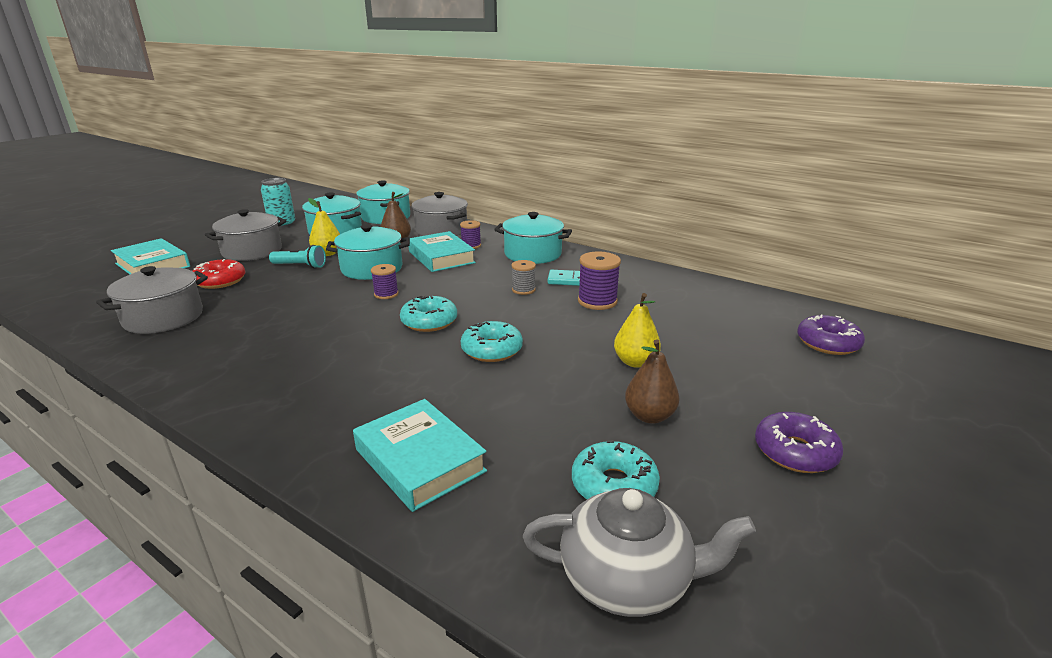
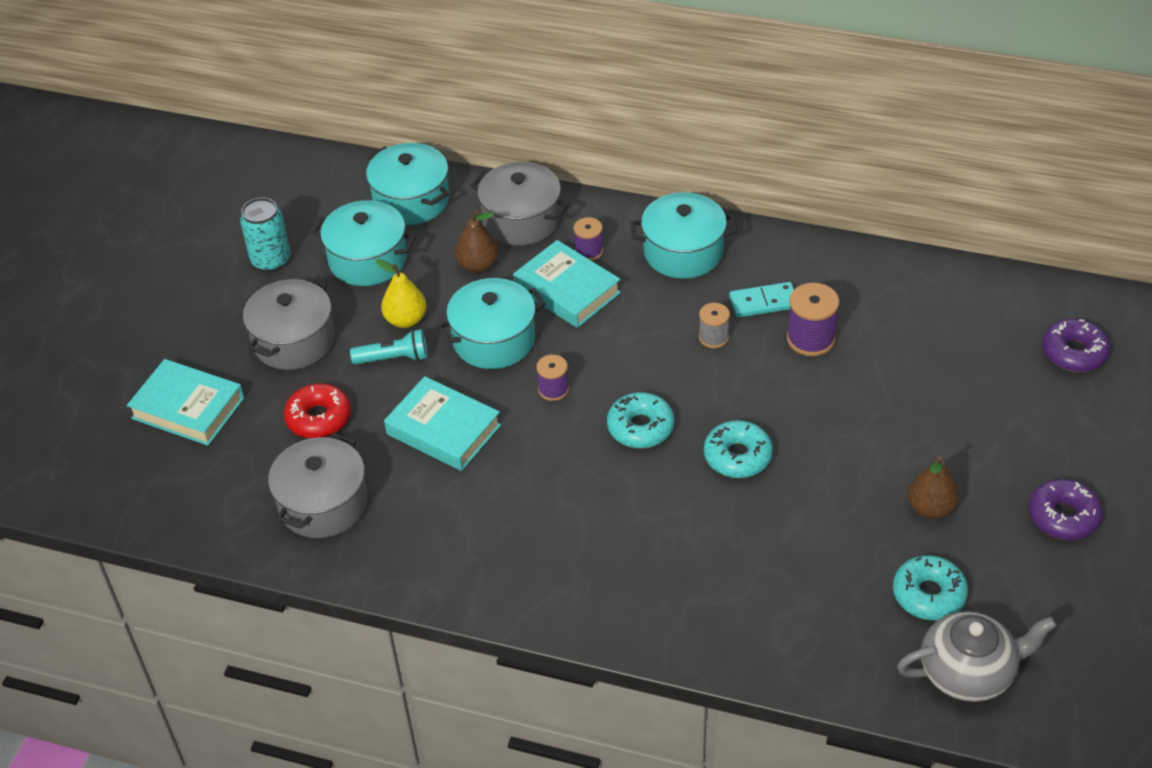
camera: 15 degrees left, 20 degrees up
turquoise book [353,399,487,512] -> turquoise book moved to [384,376,501,471]
yellow pear [614,293,661,368] -> none

